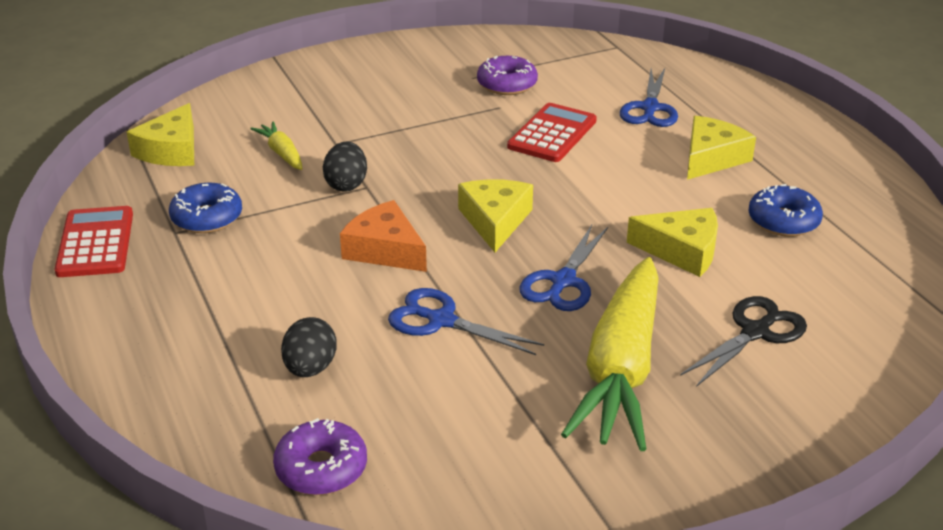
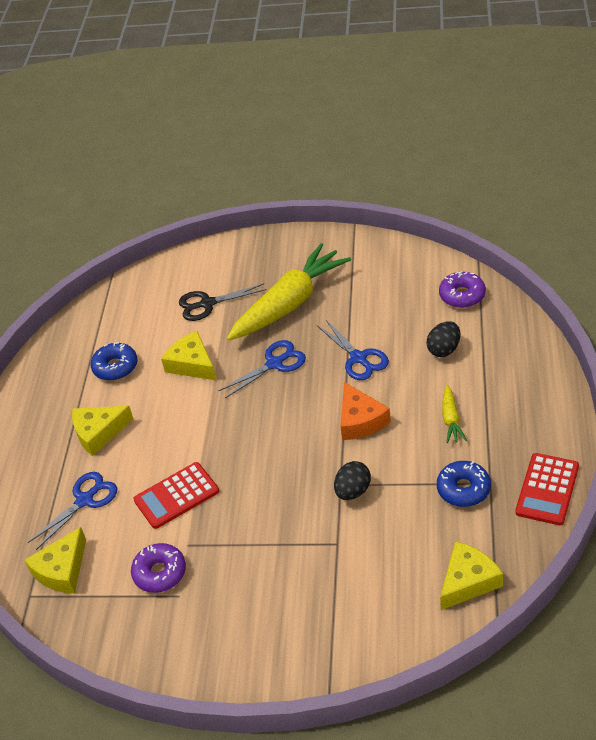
camera: 145 degrees left, 10 degrees up
yellow carrot [250,122,303,170] -> yellow carrot moved to [442,385,467,443]
yellow cheese [458,179,533,252] -> yellow cheese moved to [25,527,86,593]

